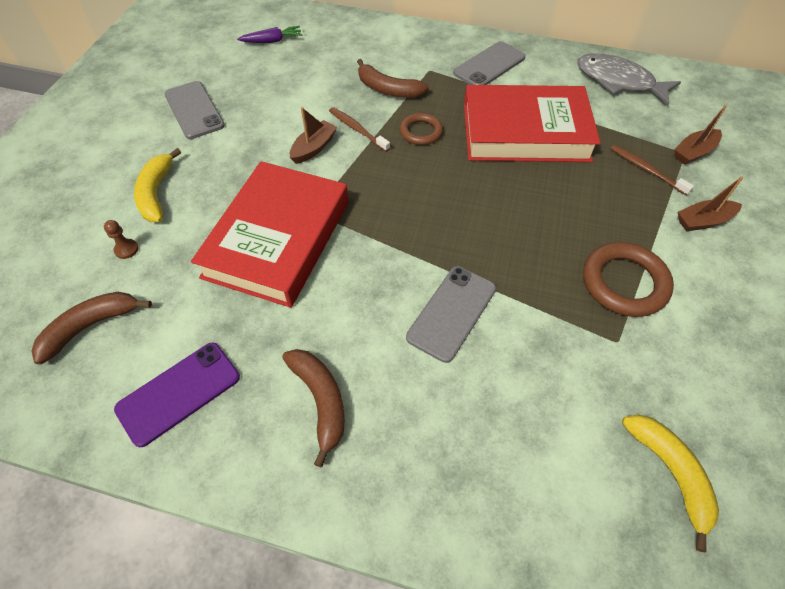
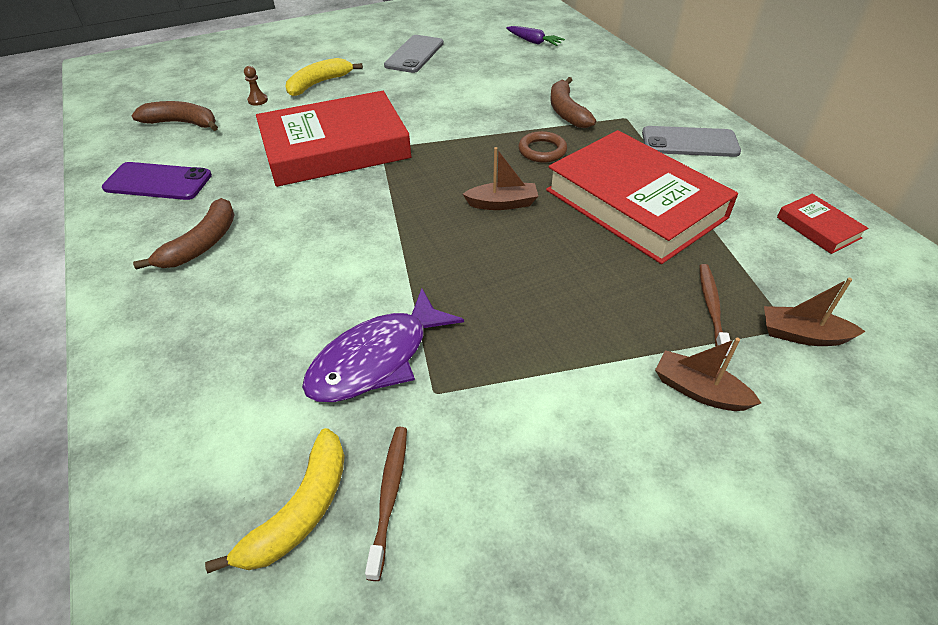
camera: 50 degrees right, 10 degrees down
brown boat [290,107,337,164] -> brown boat moved to [463,147,538,210]
brown toothbrush [329,107,390,152] -> brown toothbrush moved to [365,427,407,581]
grey phone [406,266,496,363] -> none
grey fish [577,53,681,105] -> red book [777,194,868,254]
brown ring [583,242,674,317] -> none
none -> purple fish [302,288,464,402]

